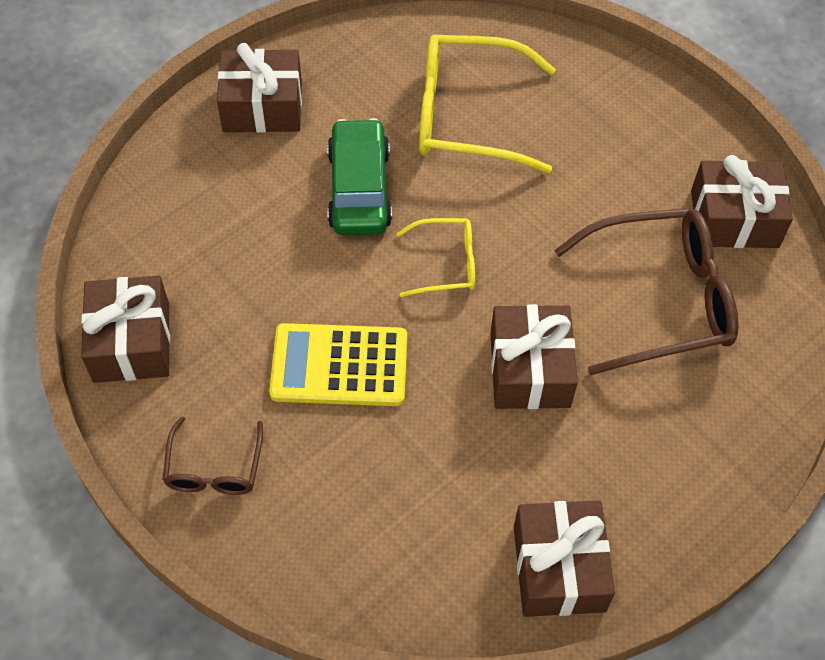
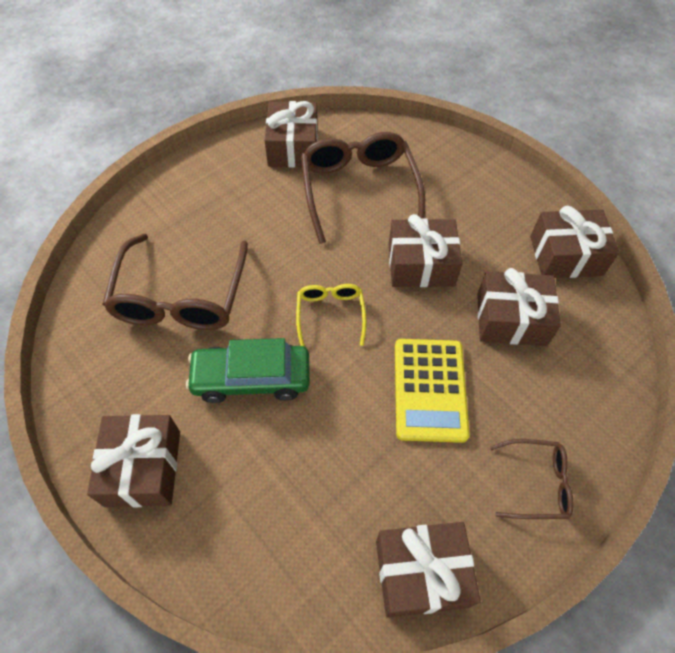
camera: 90 degrees left, 0 degrees up
yellow glasses [419,34,556,173] -> brown glasses [102,234,248,330]
none -> brown gift [477,268,561,346]

